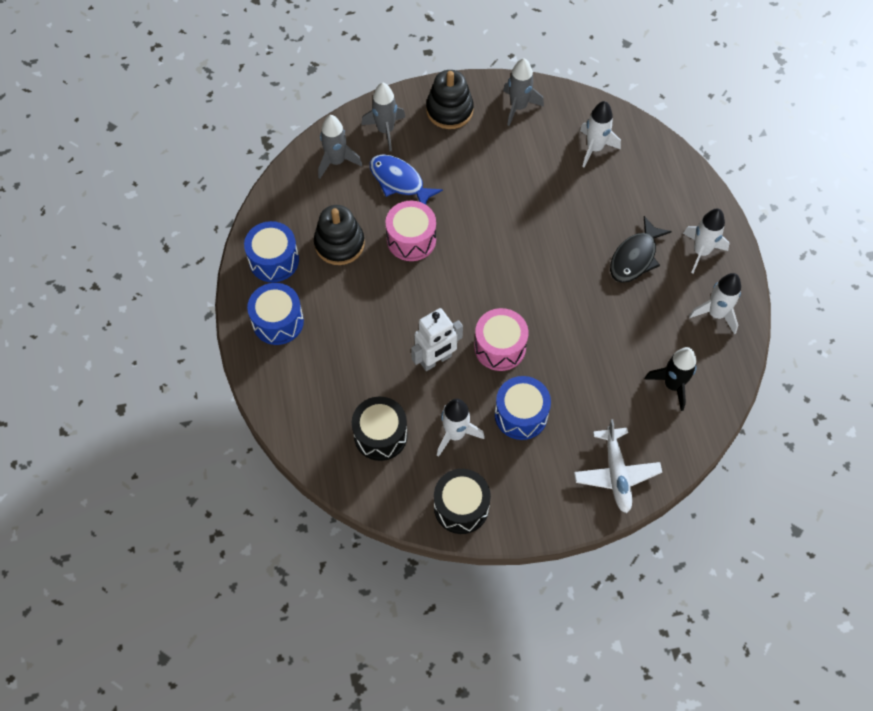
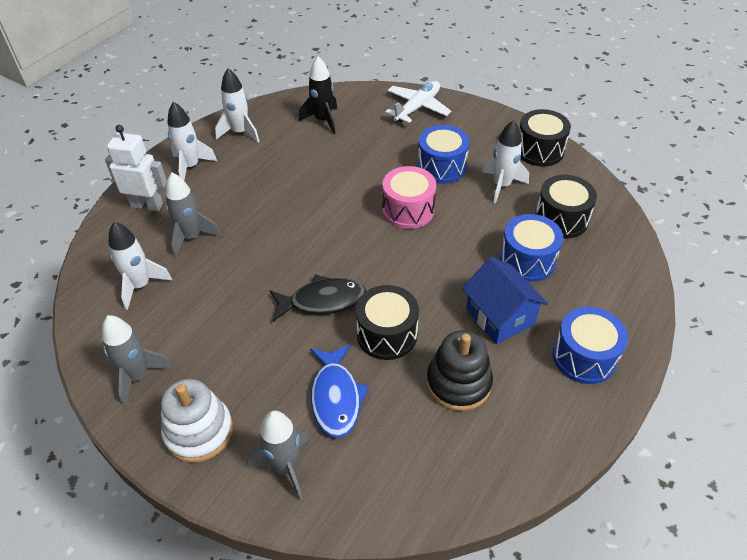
camera: 135 degrees left, 15 degrees down
blue drum [244,221,299,282] -> blue drum moved to [500,214,563,282]
grey rocket [318,115,362,179] -> grey rocket moved to [165,173,221,258]
pink drum [385,201,436,261] -> black drum [356,285,419,360]
white robot [411,308,463,371] -> white robot moved to [105,125,167,211]
black stacking toy [426,70,474,129] -> white stacking toy [161,379,233,463]
black fish [610,216,672,283] -> black fish moved to [270,275,366,321]
none -> blue house [462,257,548,344]

